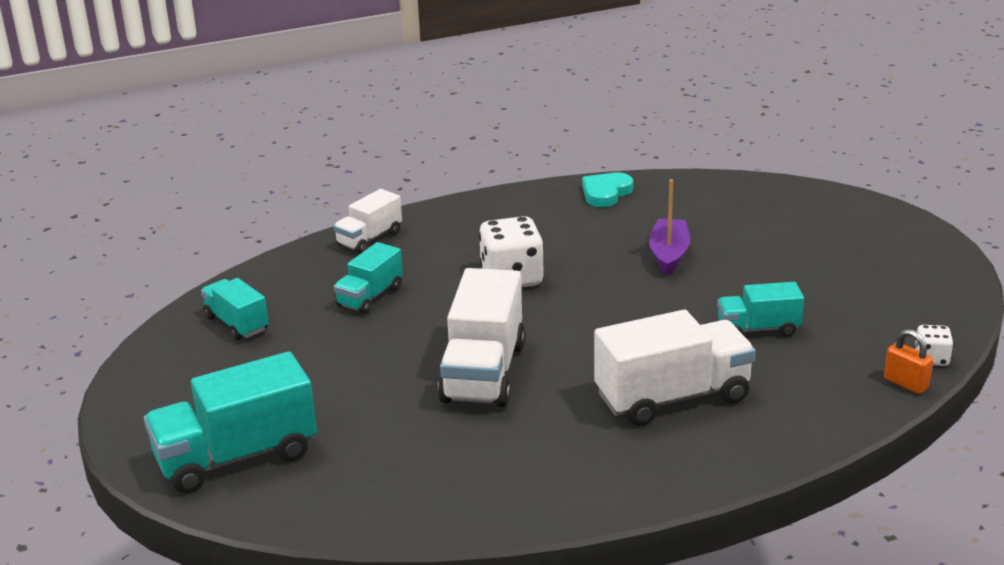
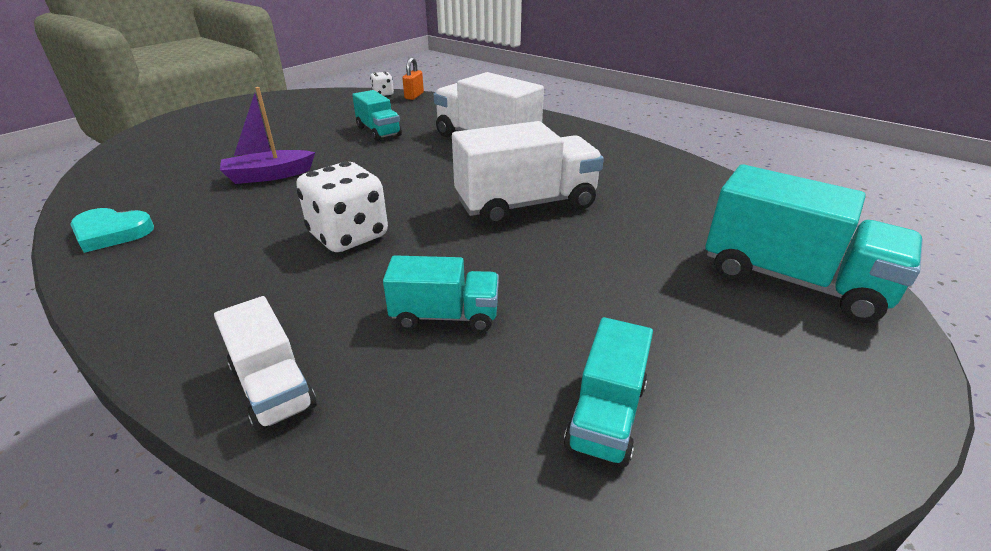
camera: 120 degrees left, 5 degrees up
white truck [333,189,402,254] -> white truck turned 45 degrees clockwise [214,296,317,432]

